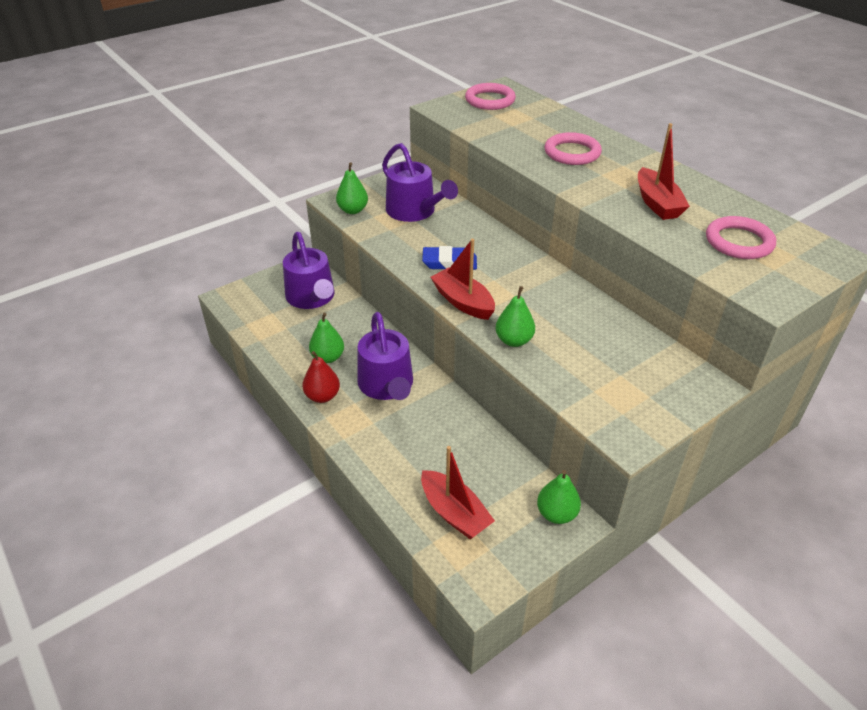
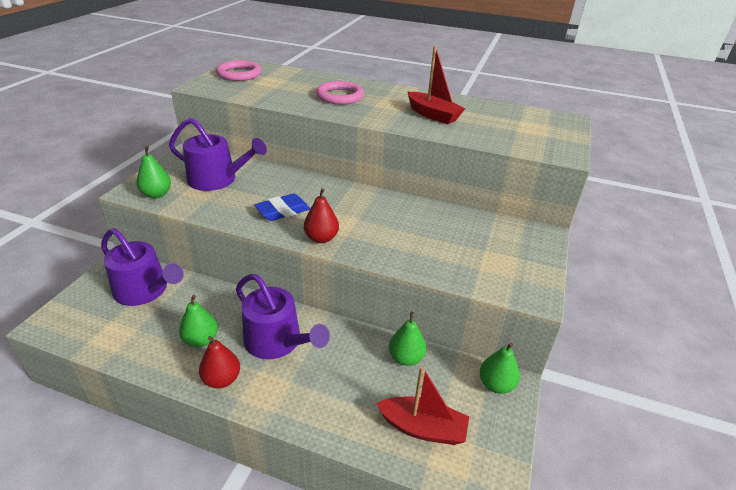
camera: 35 degrees left, 5 degrees down
red boat [431,239,495,320] -> red pear [304,188,339,243]
green pear [495,286,535,347] -> green pear moved to [389,312,426,366]
pink ring [706,216,776,259] -> none

